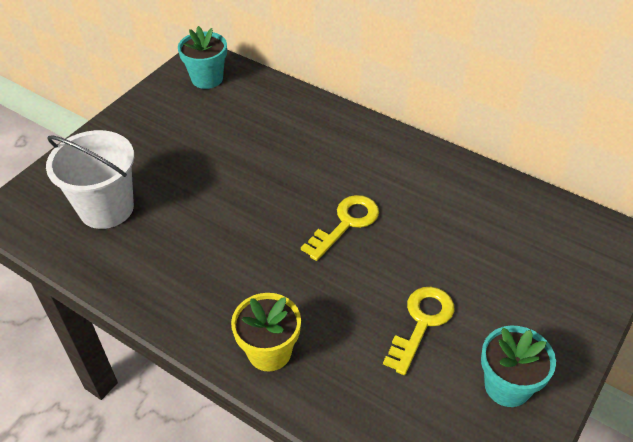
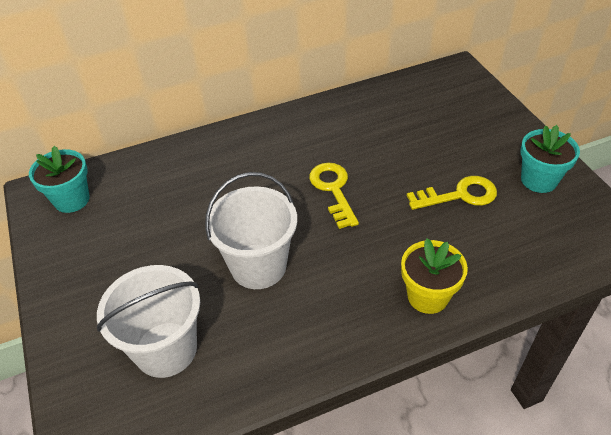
camera: 55 degrees left, 0 degrees up
yellow key [383,287,454,375] -> yellow key turned 105 degrees clockwise [407,176,497,210]
none -> white bucket [205,172,297,289]

